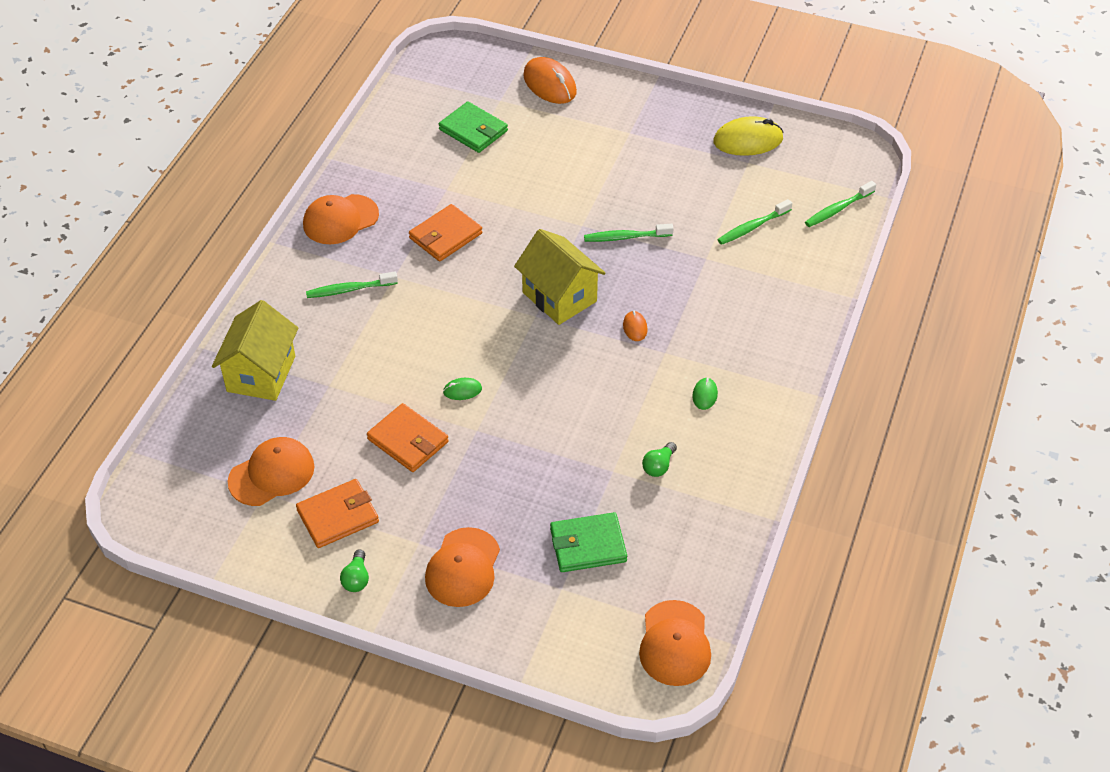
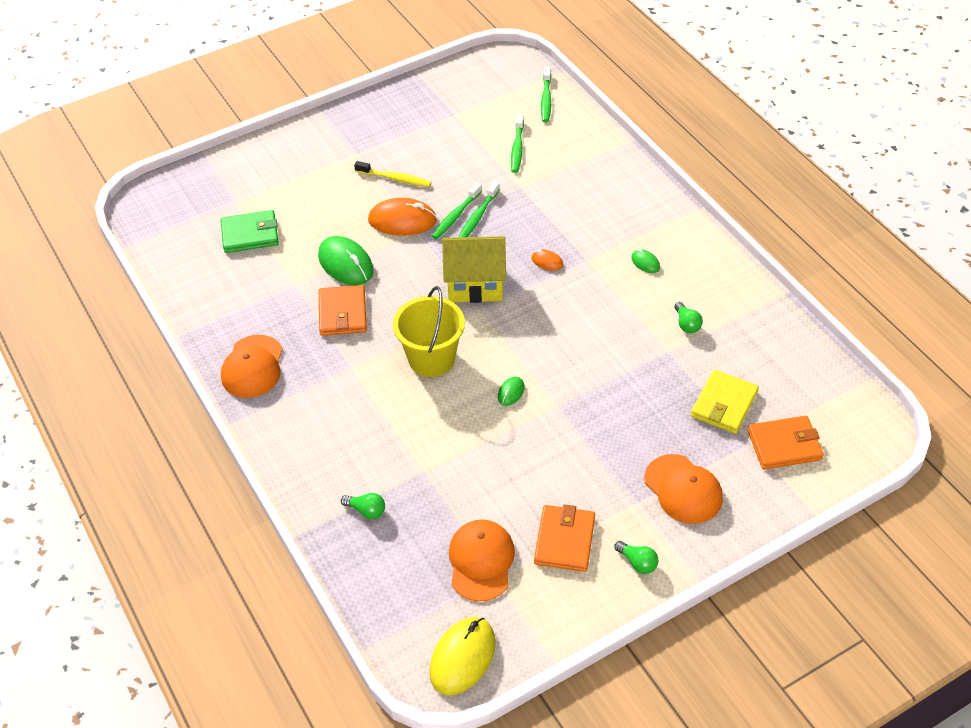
camera: 50 degrees left, 0 degrees up
yellow house [212,300,298,401] -> green light bulb [341,493,385,519]
green toothbrush [306,271,398,298] -> green toothbrush moved to [459,181,500,237]
orange wallet [367,403,449,472] -> orange wallet moved to [748,416,824,470]
orange mouse [523,57,577,104] -> orange mouse moved to [368,198,437,236]
green wallet [550,512,627,572] -> yellow wallet [691,370,759,434]
orange cap [639,600,711,686] -> none
yellow mouse [713,116,784,156] -> yellow mouse moved to [429,617,496,695]
none -> green mouse [318,236,373,285]
none -> yellow toothbrush [354,161,431,187]
none -> yellow bucket [393,286,465,377]

